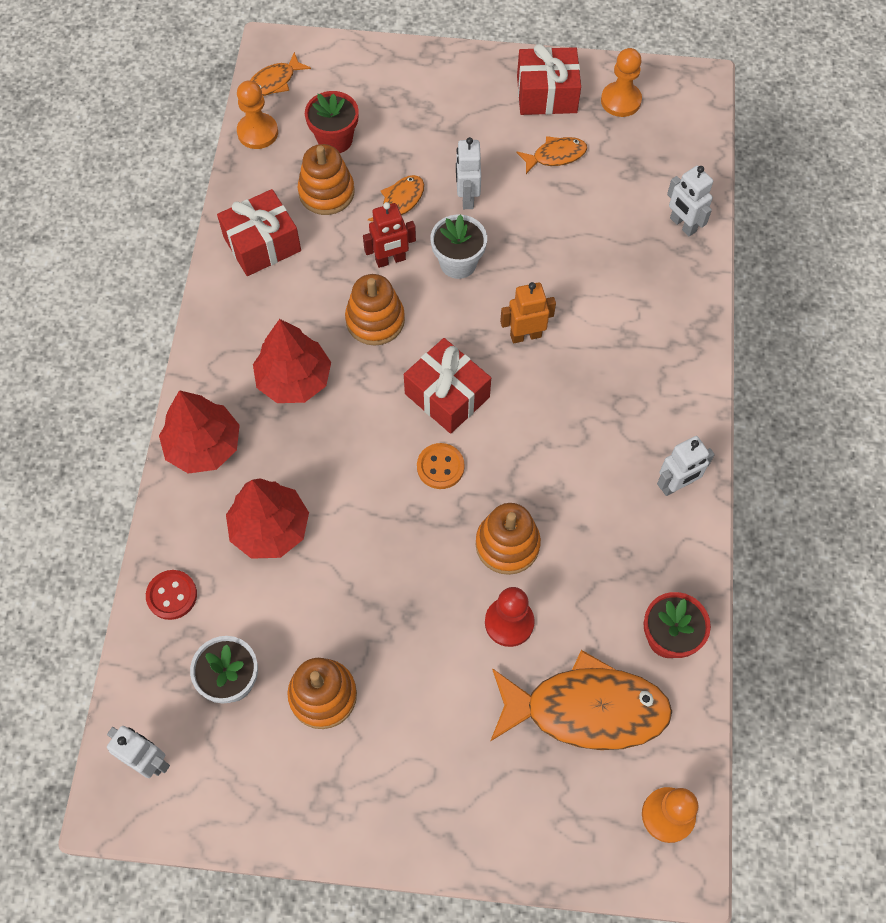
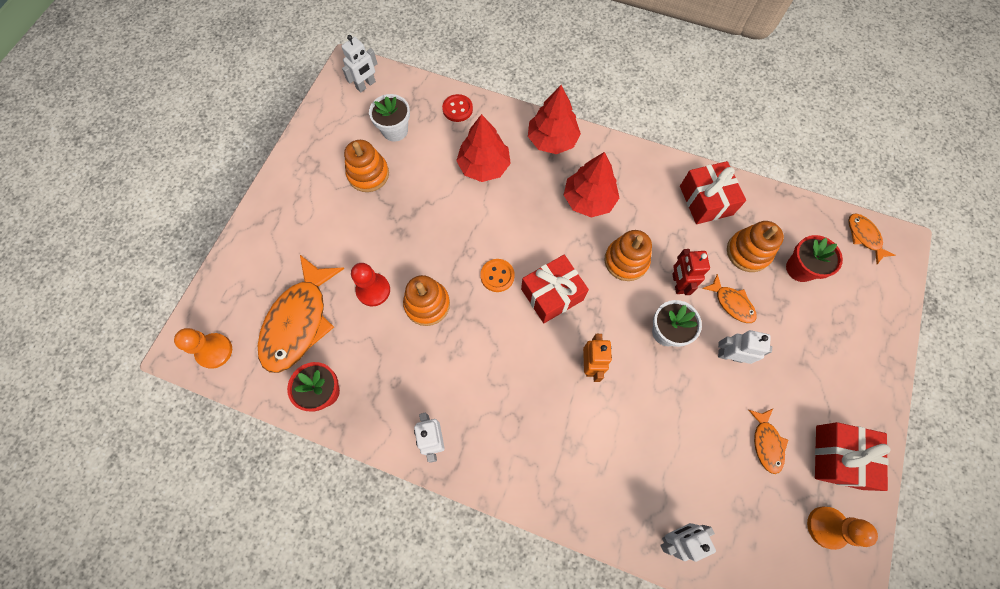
camera: 105 degrees right, 5 degrees up
orange pawn [237,80,278,149] -> none

